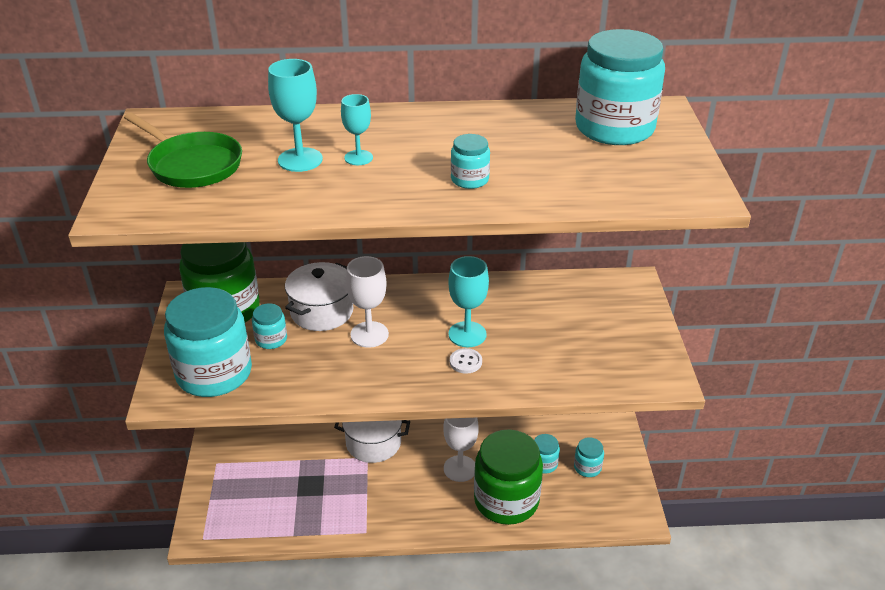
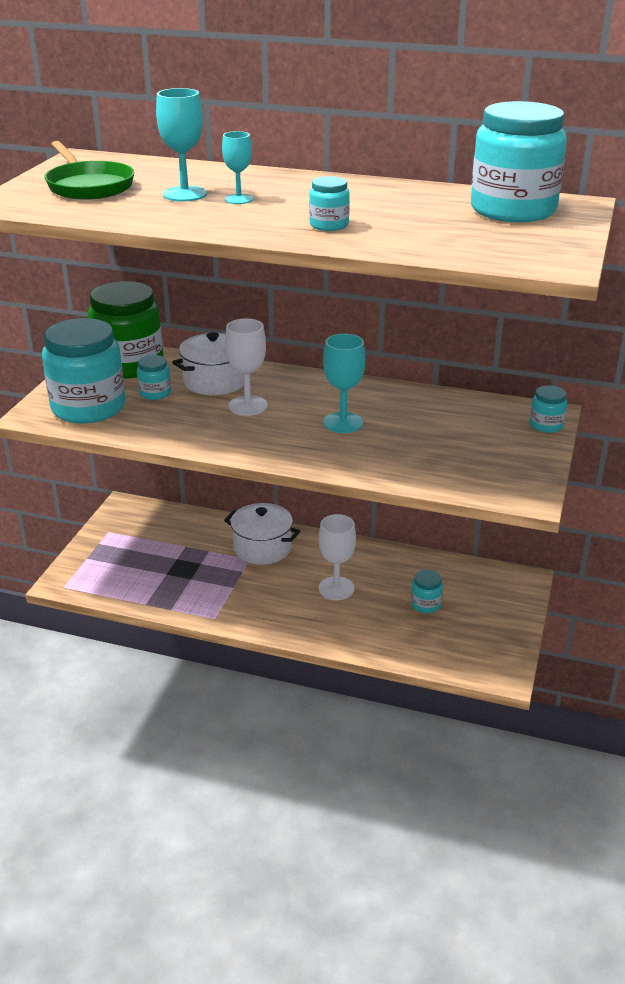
camera: 20 degrees right, 5 degrees down
white button [450,348,482,374] -> none
green jar [474,429,543,525] -> none
turquoise jar [574,437,604,477] -> turquoise jar moved to [530,385,567,433]

